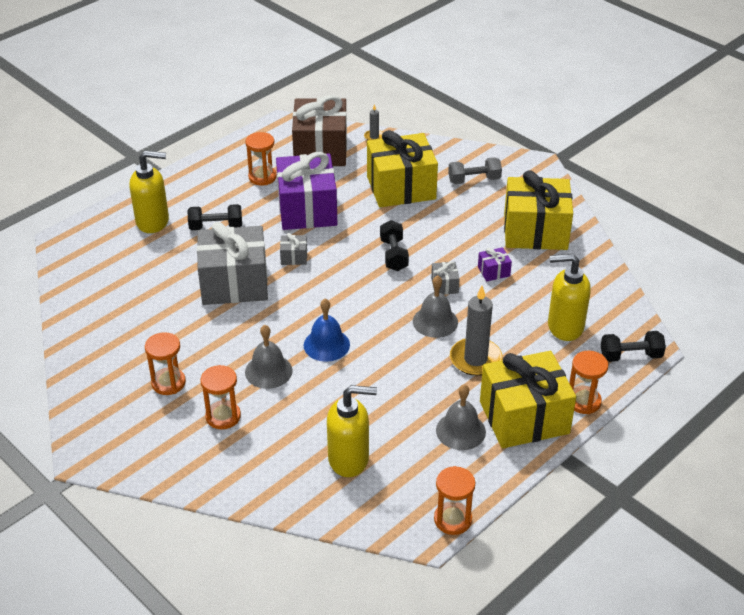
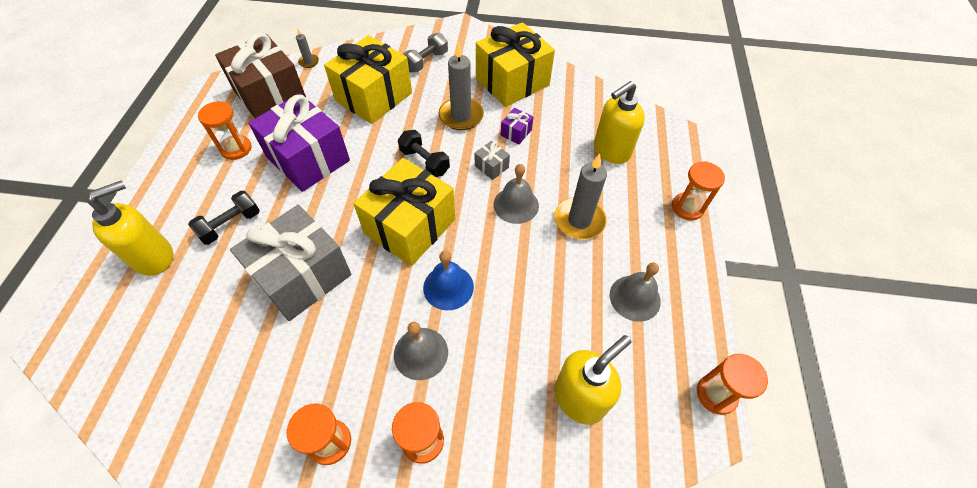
camera: 40 degrees left, 15 degrees up
grey gift [280,233,307,265] -> none
yellow gift [480,351,576,448] -> yellow gift moved to [353,158,455,266]
black dumbbell [601,331,666,362] -> none
none -> grey candle [438,42,484,130]

